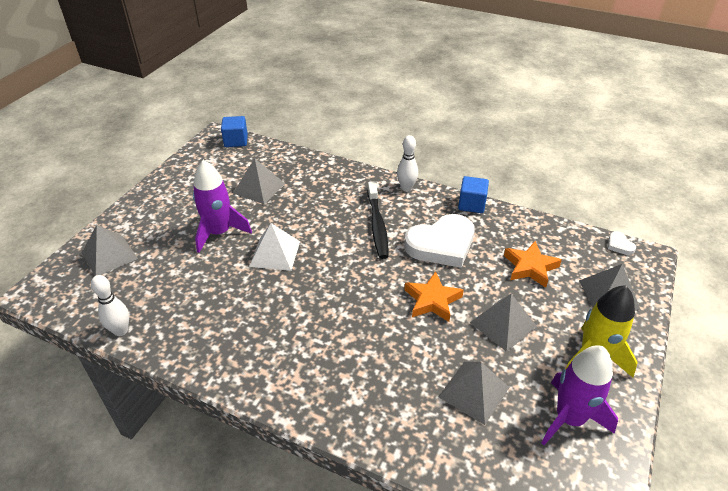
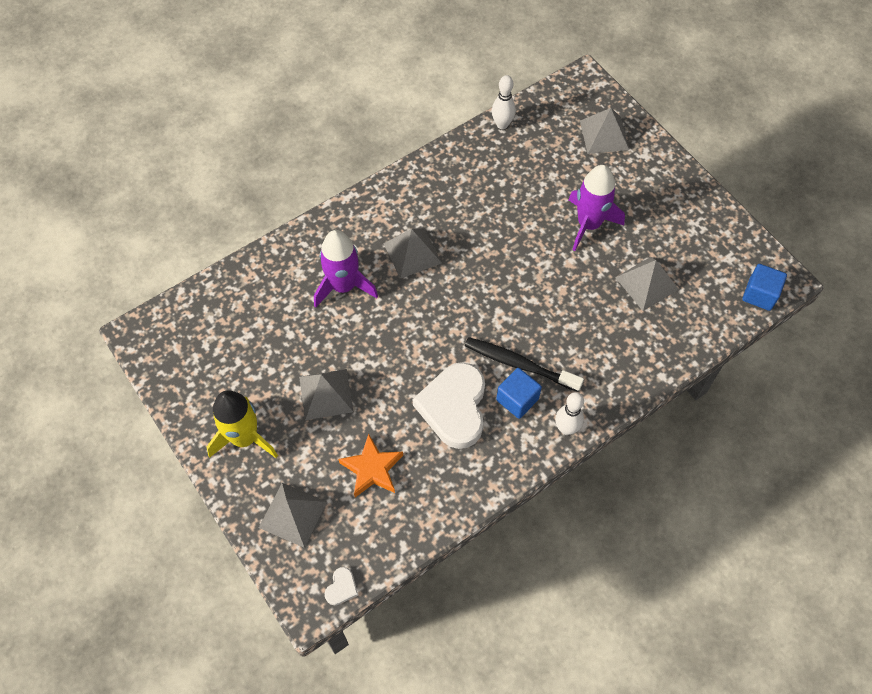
camera: 120 degrees right, 20 degrees up
white pyramid [249,223,300,271] -> none
orange star [404,271,464,322] -> none
grey pyramid [438,362,510,425] -> grey pyramid moved to [383,228,442,279]
blue cube [458,176,489,213] -> blue cube moved to [496,368,542,419]
purple rocket [541,345,618,445] -> purple rocket moved to [314,230,378,308]
white heart [608,231,636,255] -> white heart turned 105 degrees clockwise [325,567,358,605]

